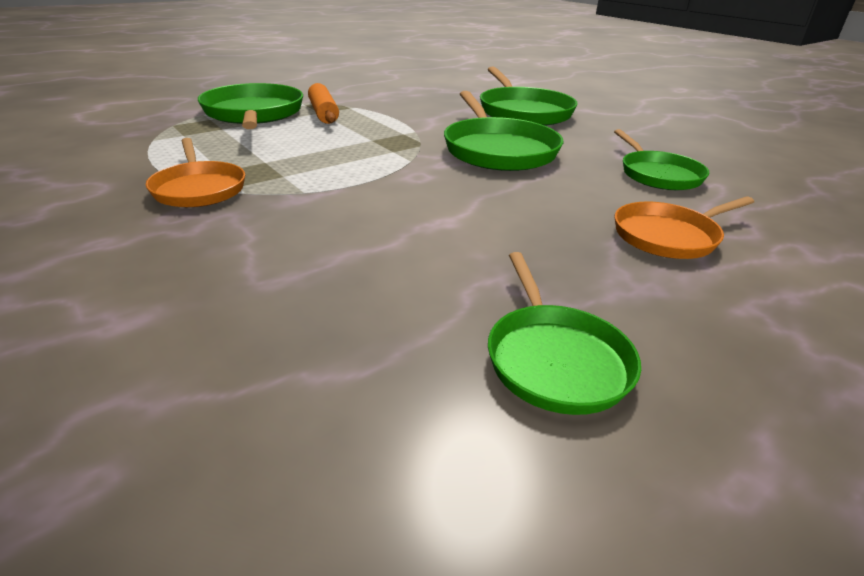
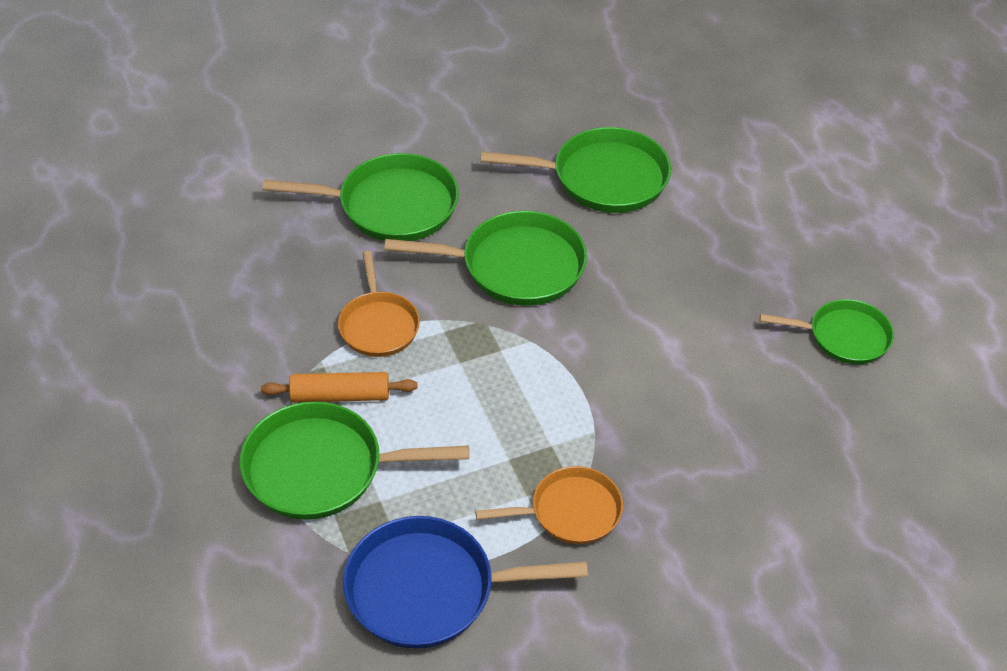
camera: 75 degrees left, 15 degrees up
green pan [614,129,709,190] -> green pan [481,127,671,213], size x1.56
orange pan [615,197,754,259] -> orange pan moved to [338,251,420,357]
none -> blue pan [343,516,588,648]

